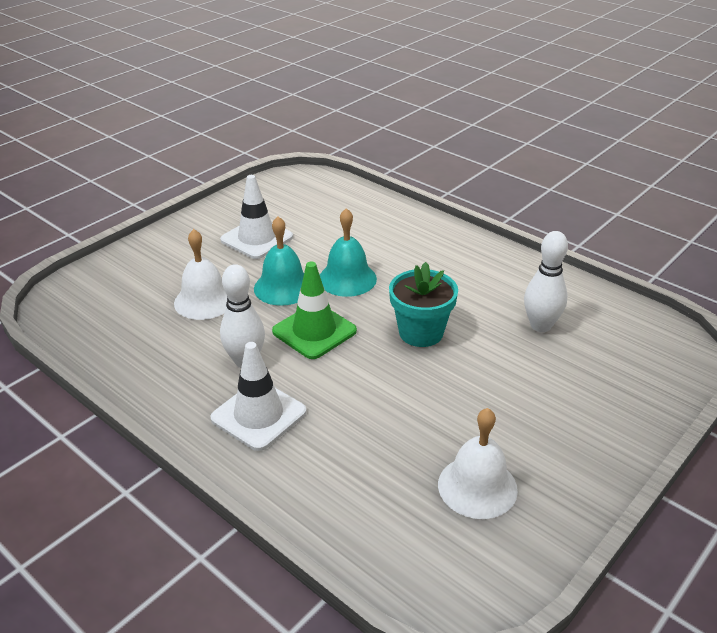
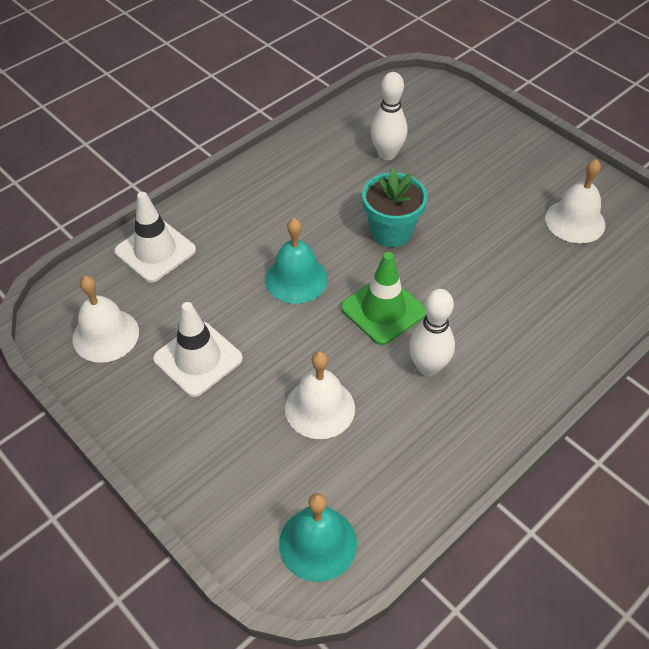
camera: 85 degrees left, 15 degrees up
white traffic cone [210,342,307,451] -> white traffic cone moved to [114,192,196,283]
turquoise bell [254,216,304,306] -> turquoise bell moved to [279,493,357,582]
none -> white bell [72,276,139,363]

